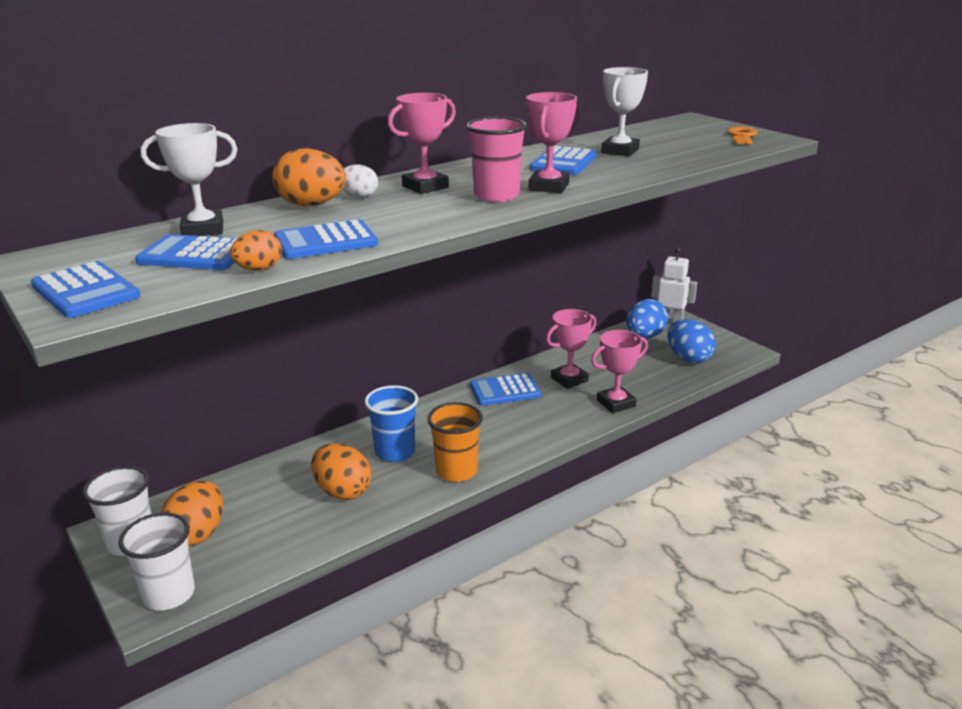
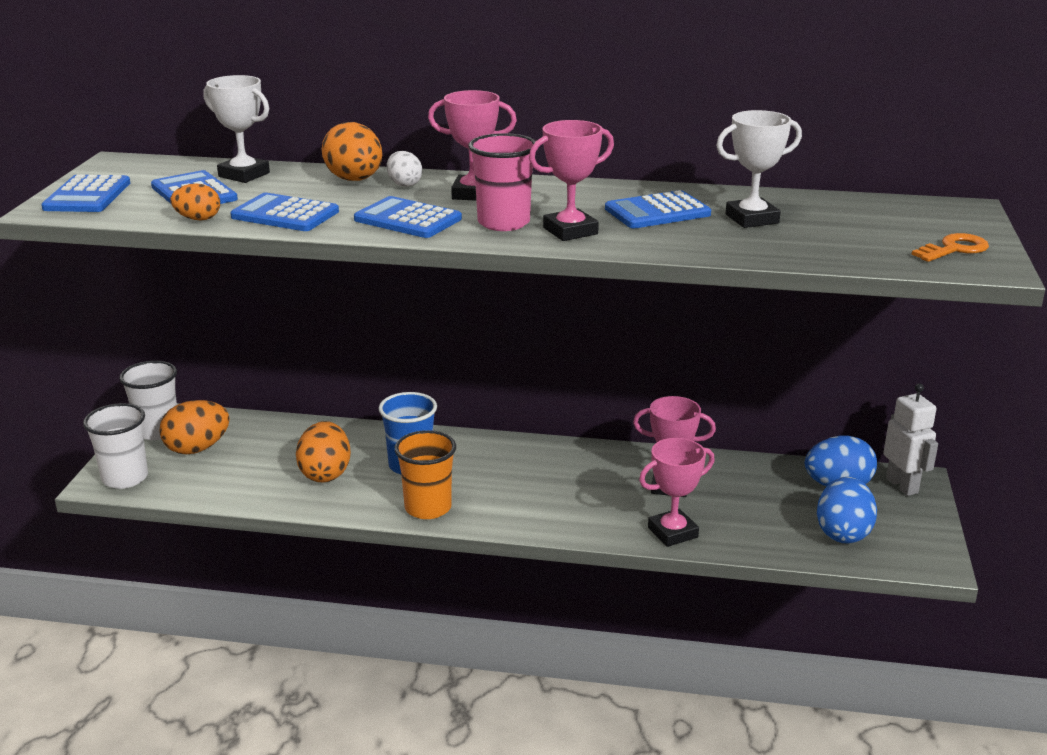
camera: 45 degrees right, 0 degrees up
blue calculator [470,373,541,406] -> blue calculator moved to [354,196,462,238]
pink trophy [591,330,648,413] -> pink trophy turned 45 degrees counterclockwise [639,438,715,547]

